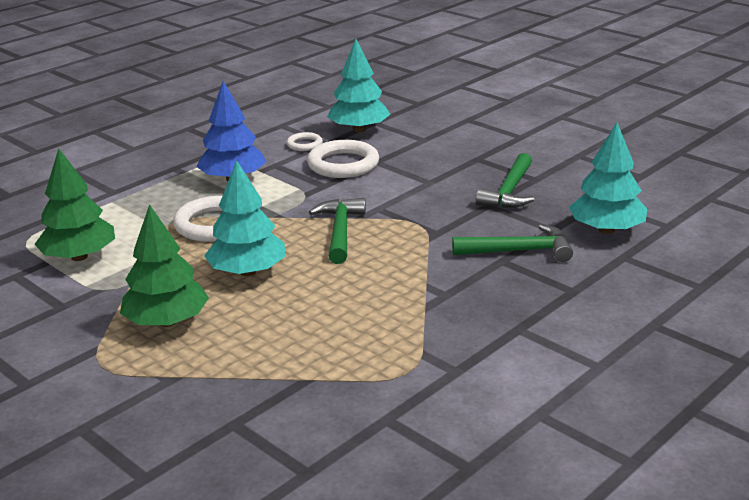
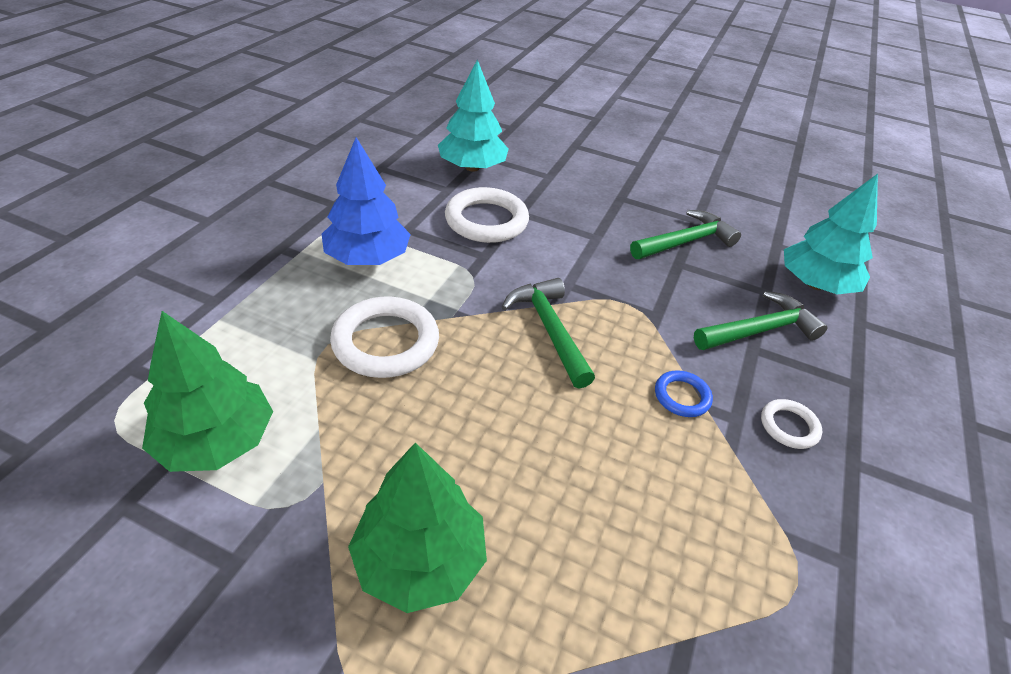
camera: 25 degrees left, 15 degrees up
turquoise tree [204,160,286,276] -> none
white ring [287,132,323,151] -> white ring moved to [761,399,822,449]
green hammer [476,153,534,208] -> green hammer turned 120 degrees counterclockwise [630,210,741,259]
none -> blue ring [655,370,713,417]

